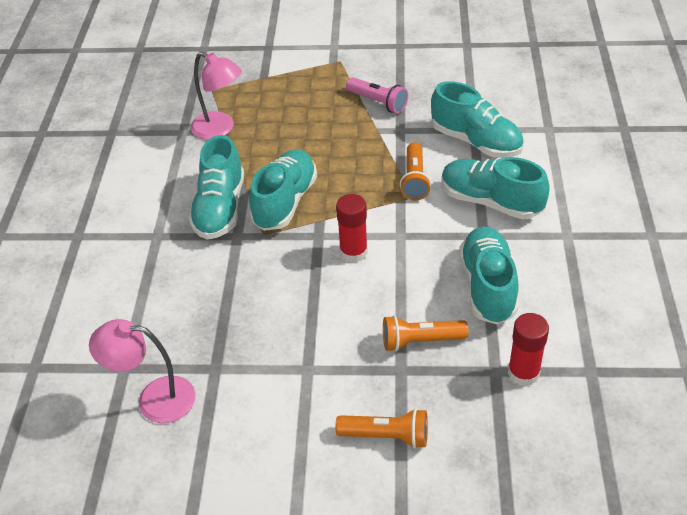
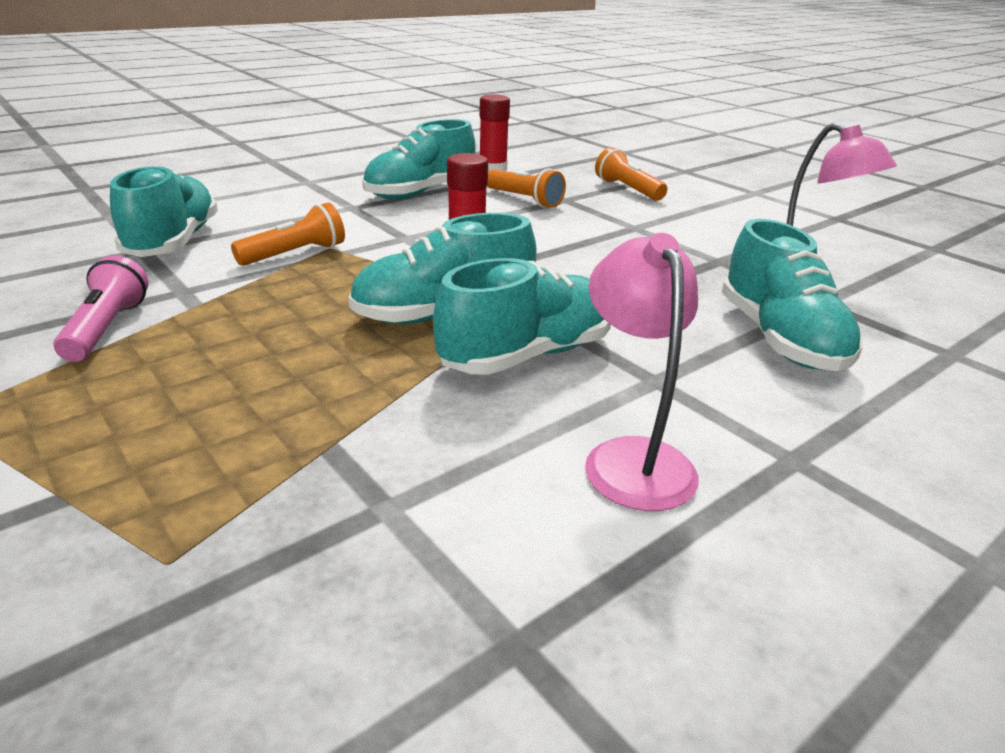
camera: 135 degrees left, 15 degrees down
pink lamp [191,52,242,140] -> pink lamp moved to [585,233,699,511]
turquoise shoe [441,157,550,219] -> turquoise shoe moved to [722,219,863,371]

